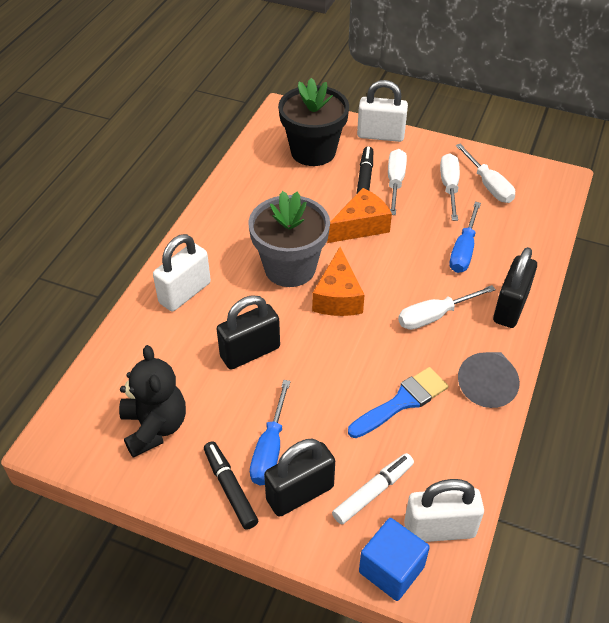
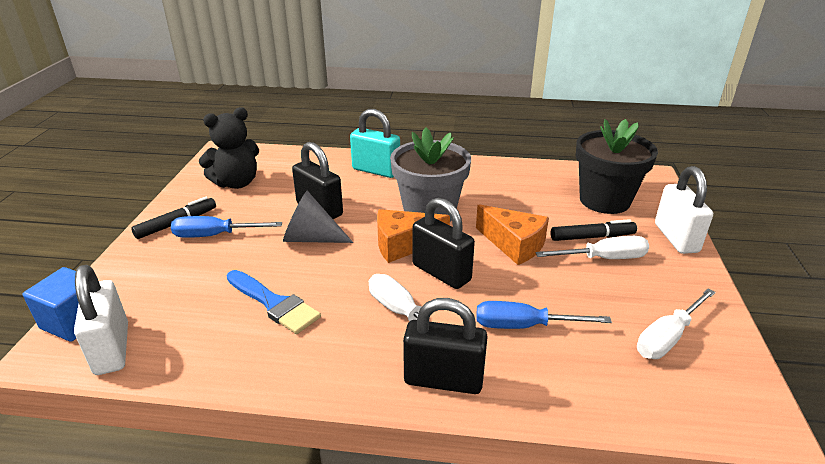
camera: 75 degrees right, 15 degrees down
white padlock [153,234,211,311] -> turquoise padlock [350,109,400,178]
black padlock [264,439,335,517] -> black padlock moved to [412,198,475,289]
white marker [332,453,414,524] -> none
white screwdriver [440,153,460,221] -> none
grey cone [458,352,520,408] -> grey cone moved to [283,191,353,243]

